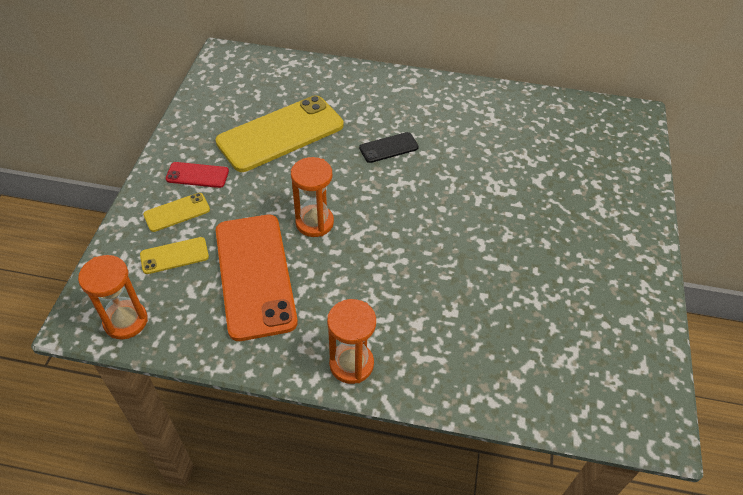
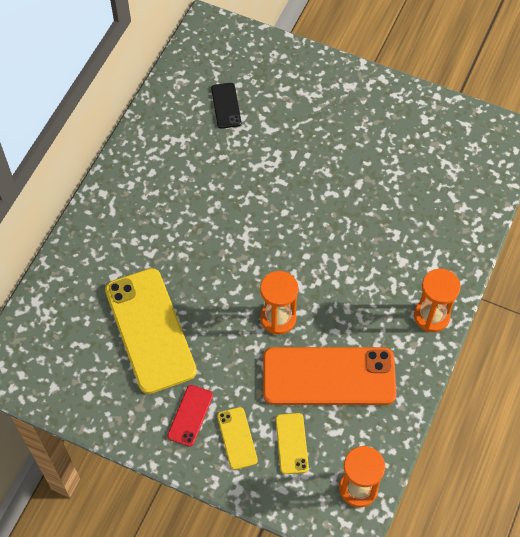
camera: 75 degrees left, 10 degrees up
black phone [359,132,419,163] -> black phone moved to [211,83,241,129]

